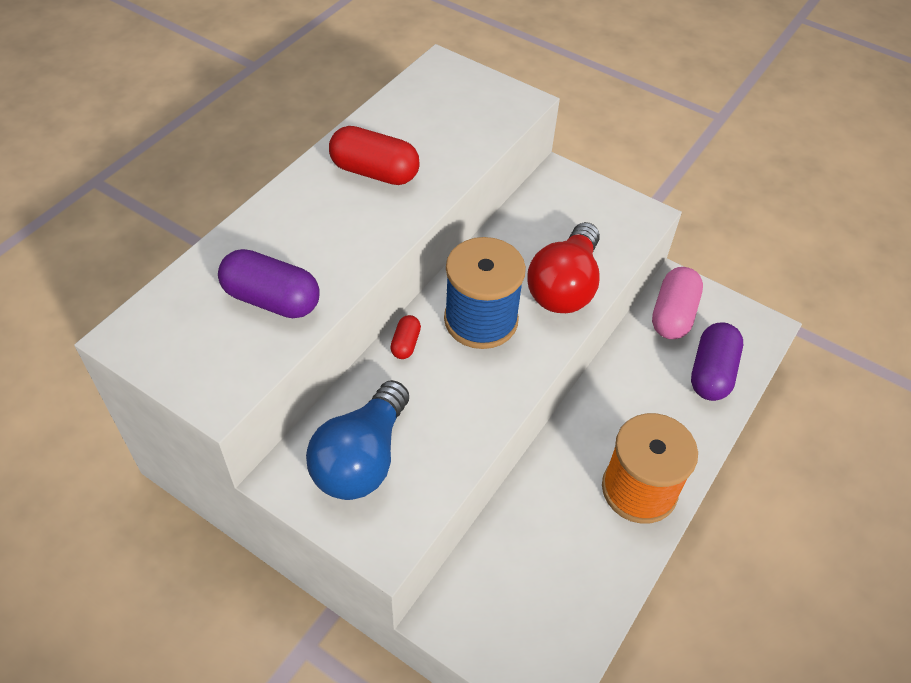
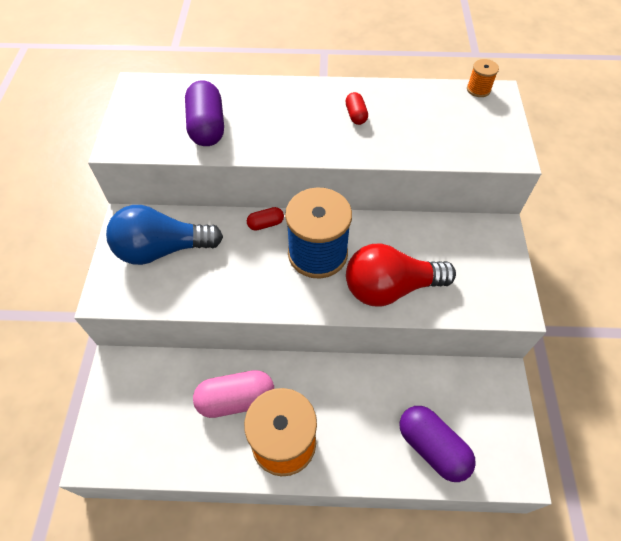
camera: 60 degrees right, 5 degrees up
red capsule [329,126,420,185] -> red capsule [346,92,368,125], size x0.51
pink capsule [652,267,703,339] -> pink capsule moved to [193,370,274,418]
purple capsule [691,322,743,401] -> purple capsule turned 60 degrees clockwise [400,406,476,482]
none -> orange spool [467,59,499,97]

